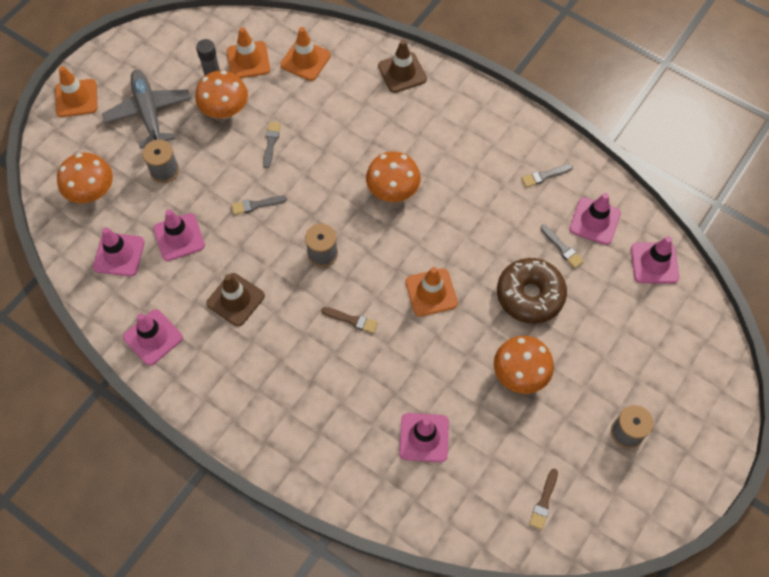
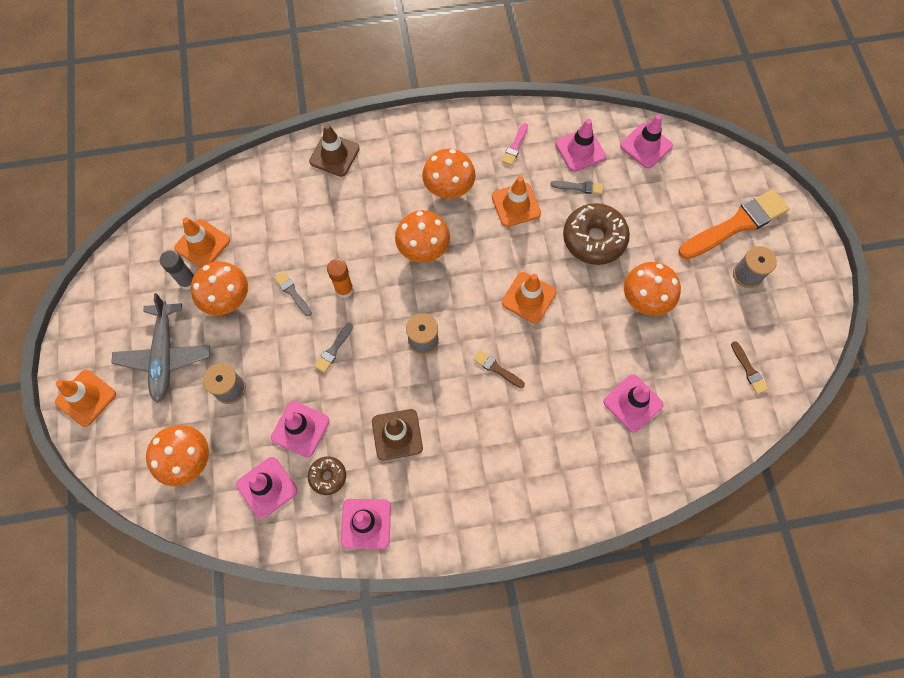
camera: 45 degrees left, 5 degrees up
grey plane [102,70,191,149] -> grey plane turned 120 degrees counterclockwise [111,293,210,403]
orange traffic cone [280,27,331,81] -> orange traffic cone moved to [492,176,541,227]
brown brush [321,307,378,333] -> brown brush turned 120 degrees counterclockwise [473,350,525,388]
grey brush [521,164,573,188] -> pink brush [502,123,528,166]
none -> brown donut [308,456,346,495]
none -> orange glue stick [327,259,354,298]
none -> orange mushroom [422,149,476,199]
none -> orange brush [678,189,790,260]

